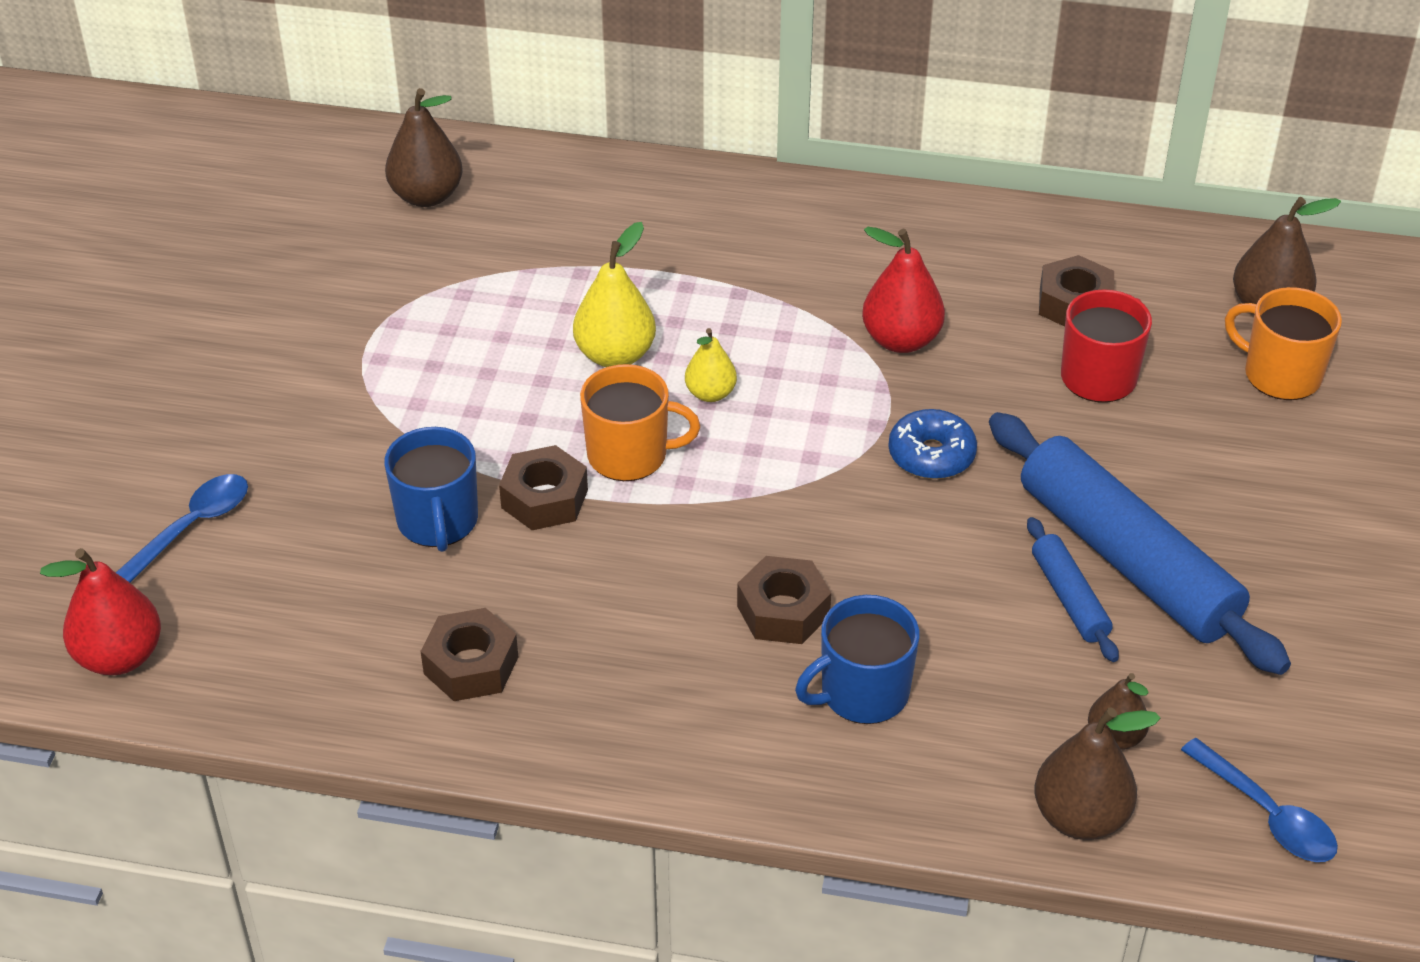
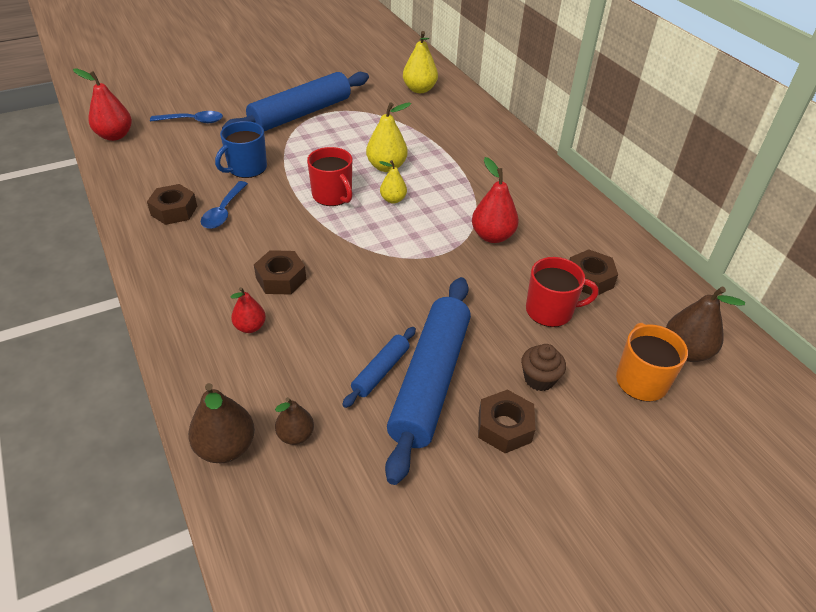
camera: 50 degrees right, 0 degrees up
brown pear [385,88,463,207] -> yellow pear [403,31,438,93]
brown nut [499,445,588,530] -> brown nut moved to [478,390,536,453]
orange mug [580,364,700,481] -> red mug [307,147,352,206]
blue mug [795,595,919,724] -> red pear [230,287,266,333]
blue donut [888,409,977,479] -> none
blue spoon [1181,738,1338,862] -> blue spoon moved to [201,181,248,229]
none -> blue rolling pin [222,72,369,131]
none -> brown cupcake [521,344,566,391]

